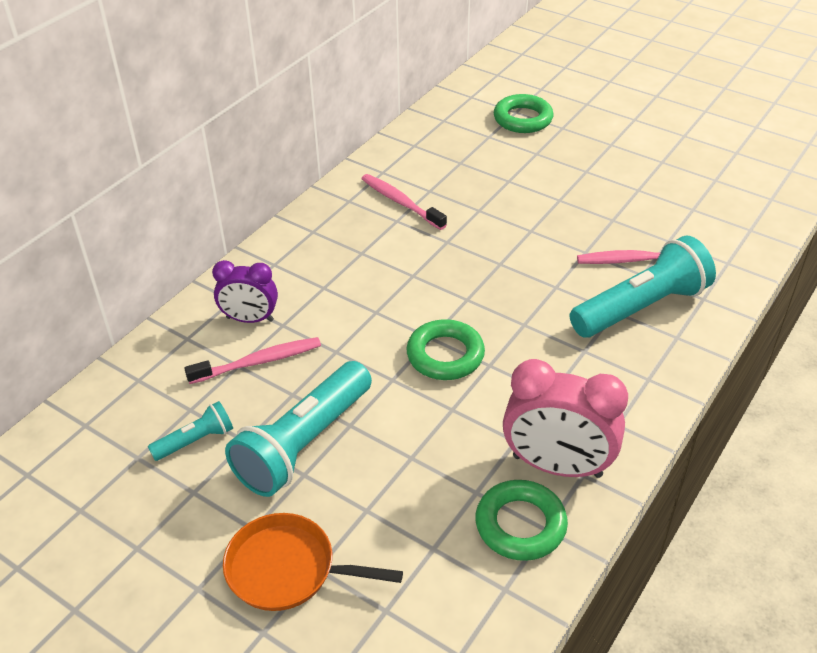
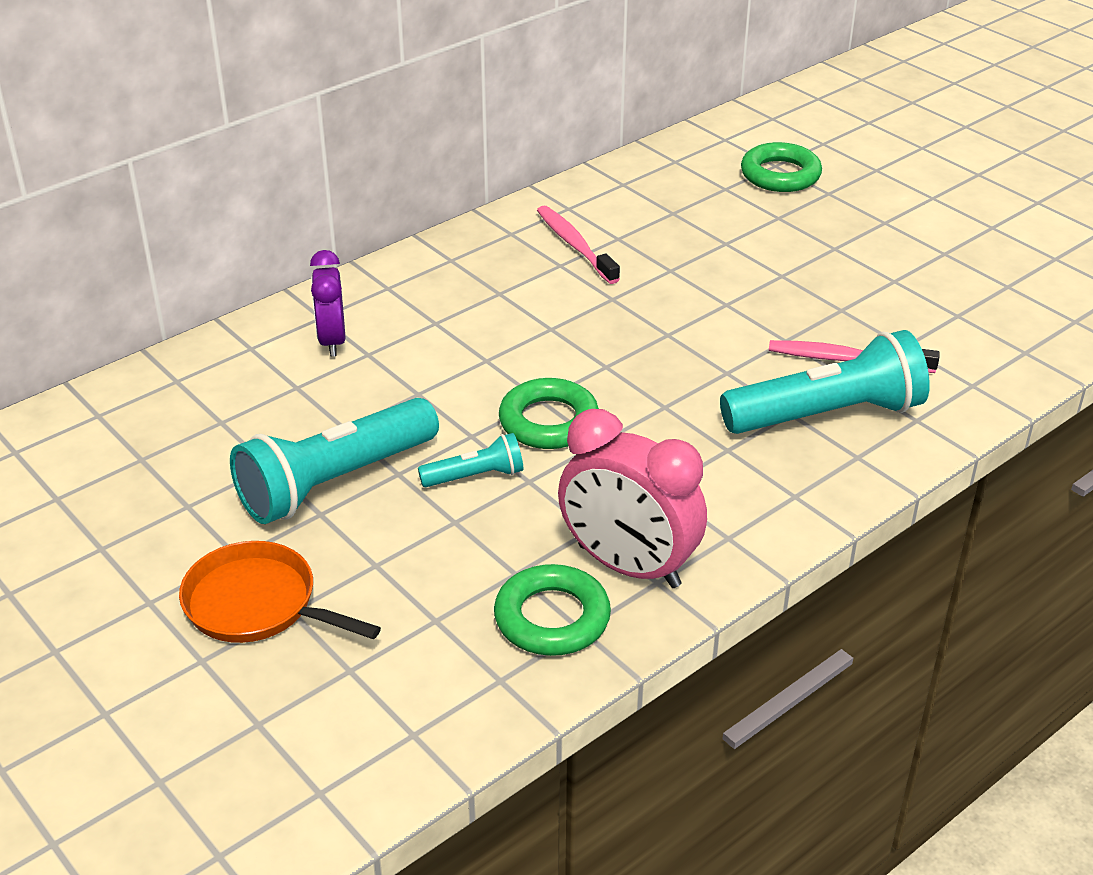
camera: 15 degrees right, 5 degrees down
turquoise flashlight [148,401,233,461] -> turquoise flashlight moved to [418,433,523,487]
pink toothbrush [184,337,321,384] -> none
purple clock [212,260,278,323] -> purple clock turned 60 degrees clockwise [310,250,345,357]

